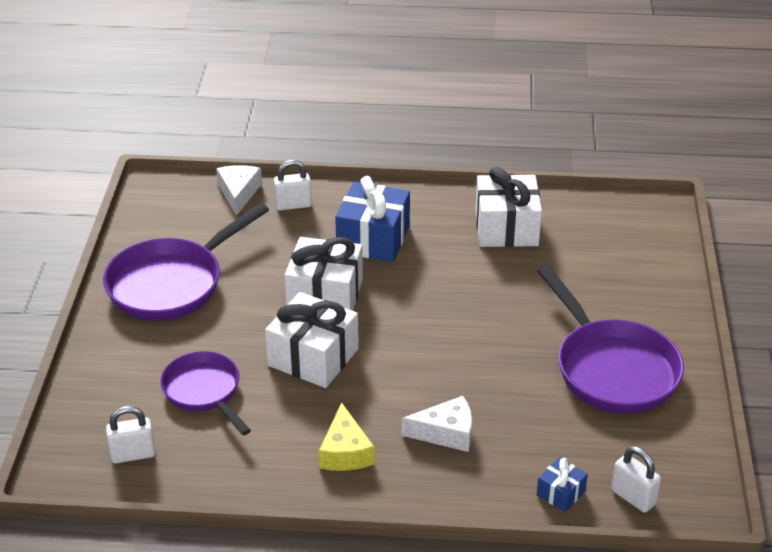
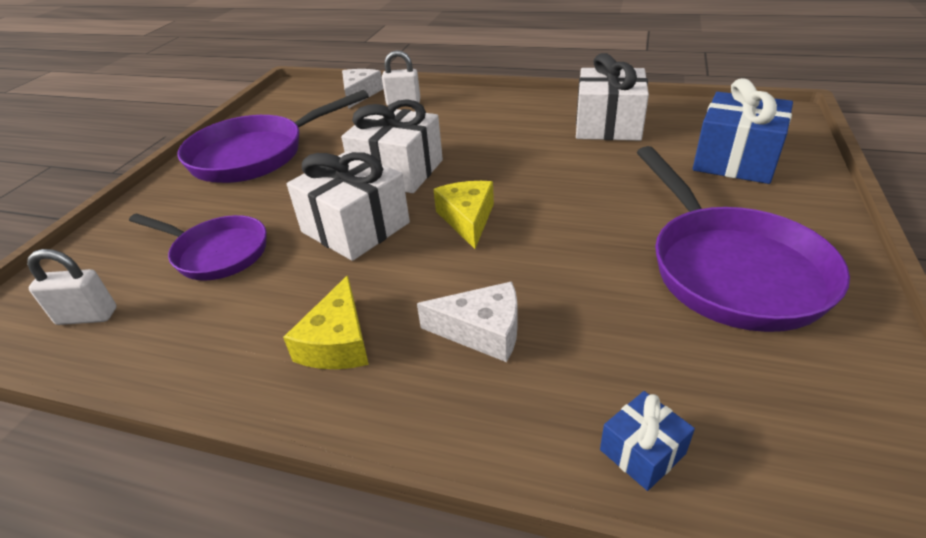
camera: 15 degrees right, 0 degrees up
purple pan [160,351,251,435] -> purple pan turned 135 degrees clockwise [129,213,267,281]
blue gift [335,176,410,262] -> blue gift moved to [693,78,793,184]
white padlock [611,446,661,513] -> none
none -> yellow cheese [433,181,494,249]

